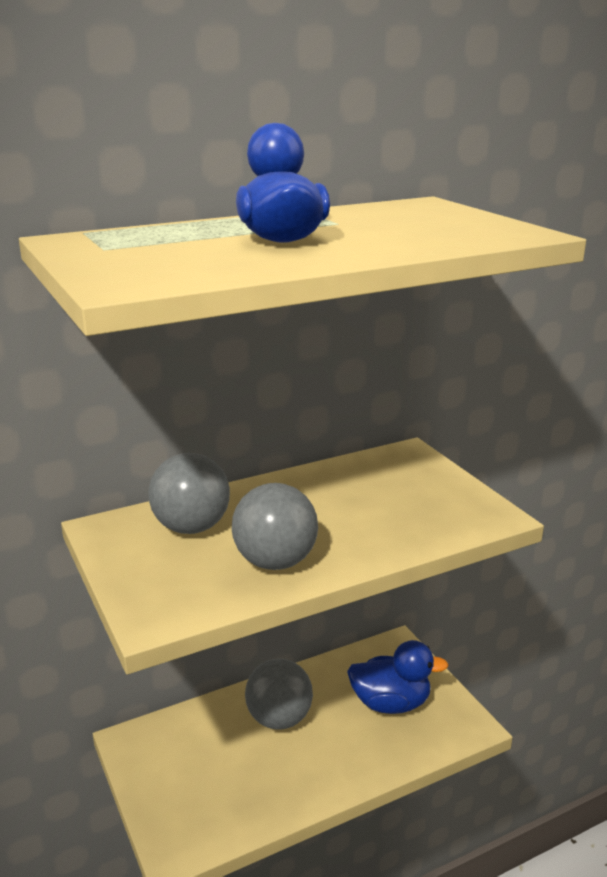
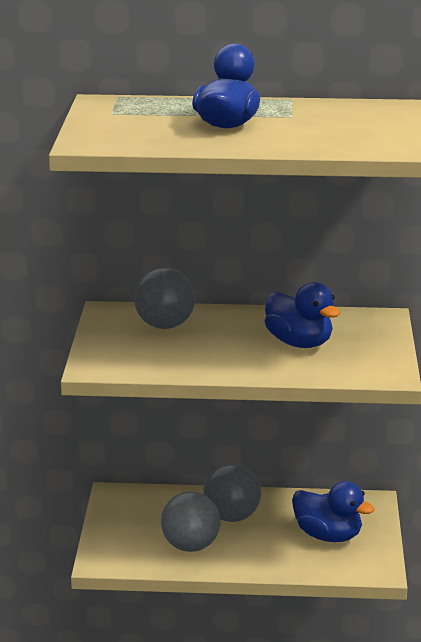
camera: 30 degrees right, 0 degrees up
grey ball [232,483,318,570] -> grey ball moved to [161,491,220,552]
none -> blue duck [265,282,340,348]

